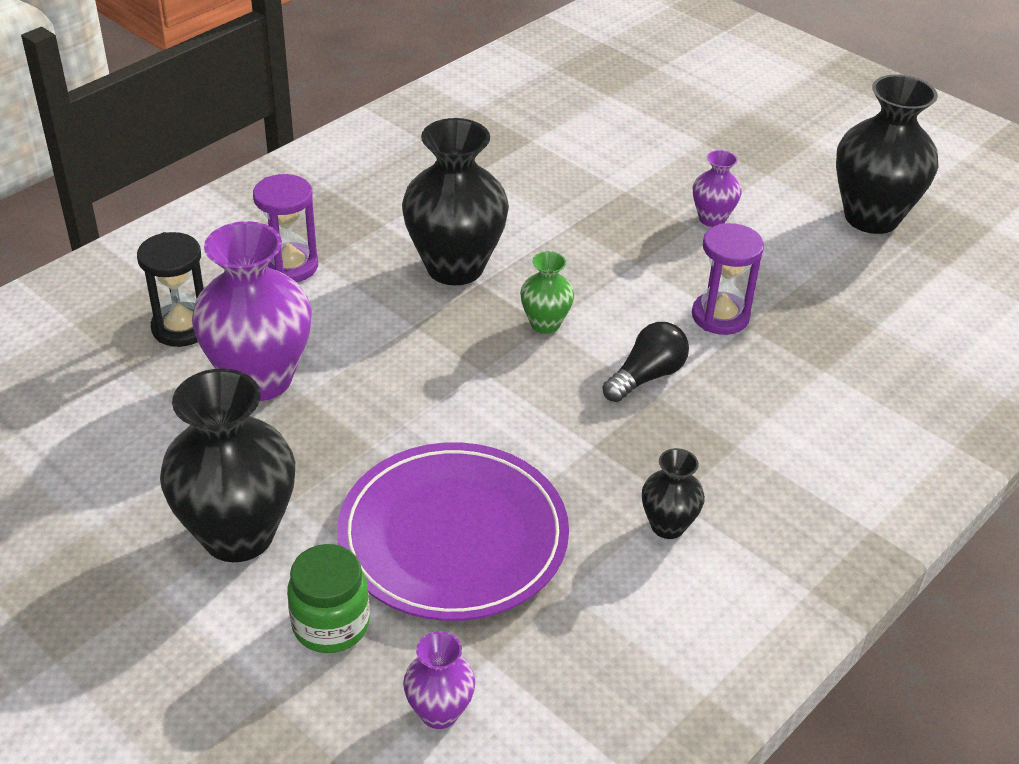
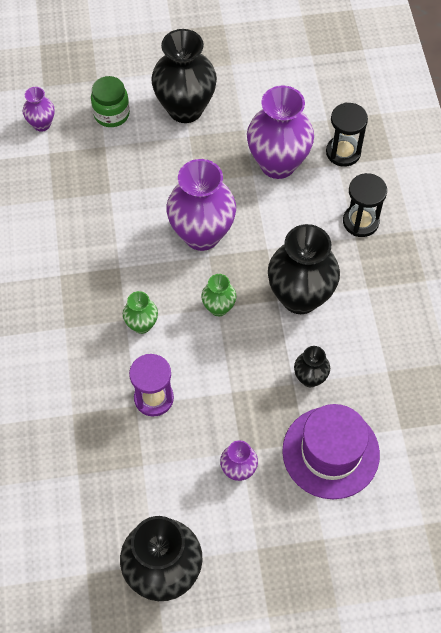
camera: 130 degrees right, 20 degrees up
purple hourglass [253,174,318,282] -> black hourglass [343,173,387,237]
purple plate [337,442,569,621] -> none
black light bulb [602,322,689,402] -> green vase [123,291,158,334]
black vase [642,448,705,539] -> black vase moved to [294,346,330,387]
none -> purple vase [166,159,236,251]
none -> purple hat [282,404,380,499]

